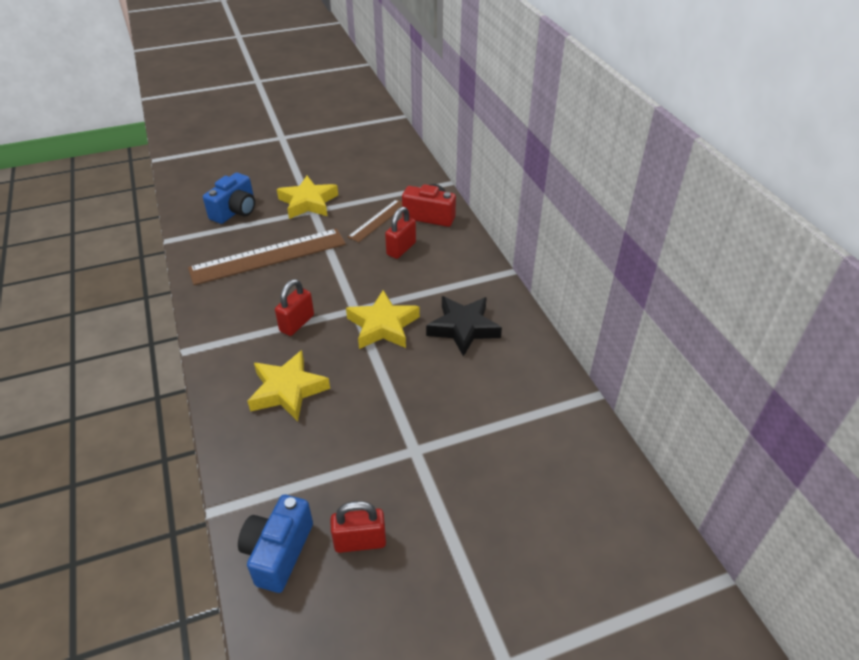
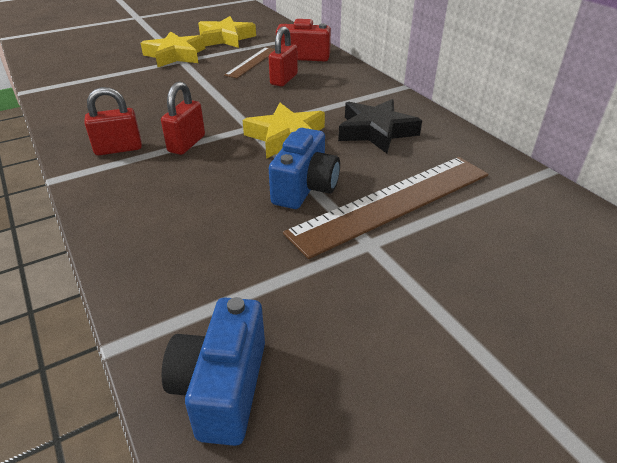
camera: 10 degrees left, 5 degrees down
brown ruler [188,229,346,285] -> brown ruler moved to [283,157,488,259]
blue camera [203,173,255,224] -> blue camera moved to [269,128,340,209]
yellow star [247,350,330,421] -> yellow star moved to [198,16,256,48]
red padlock [331,501,386,553] -> red padlock moved to [84,87,142,155]

